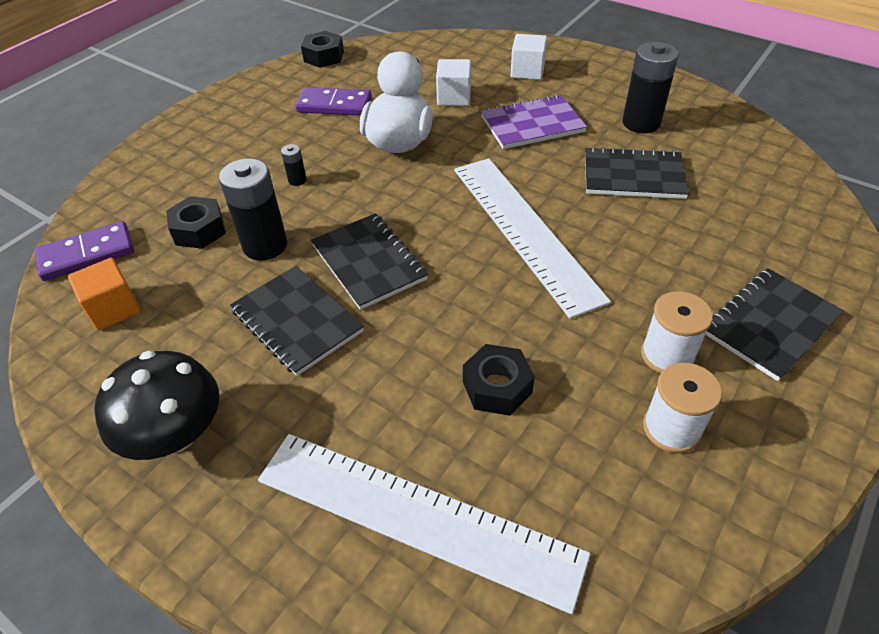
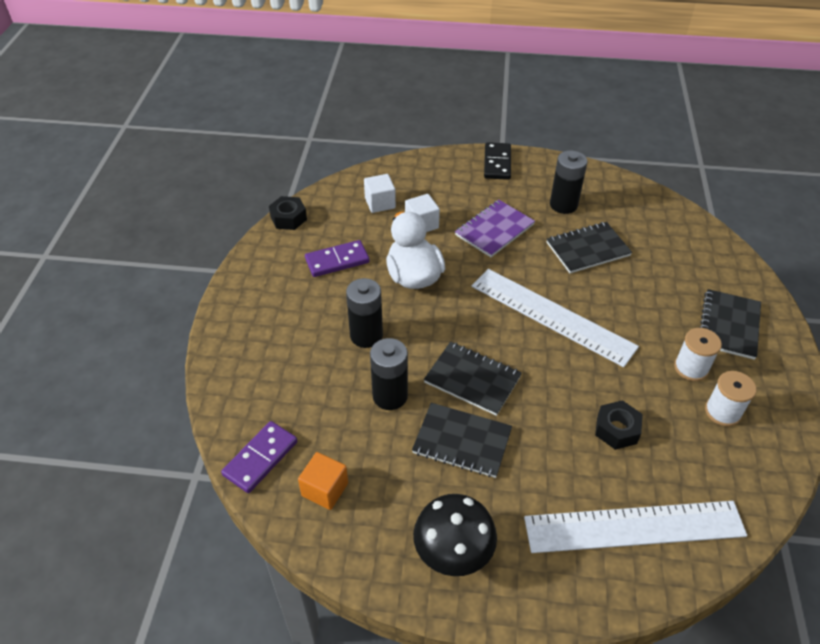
camera: 30 degrees left, 0 degrees up
black nut [166,196,226,249] -> none
black battery [281,144,307,186] -> black battery [346,278,383,348], size x2.21
white cube [511,34,547,80] -> white cube moved to [364,174,396,213]
none -> black domino [484,142,511,180]

